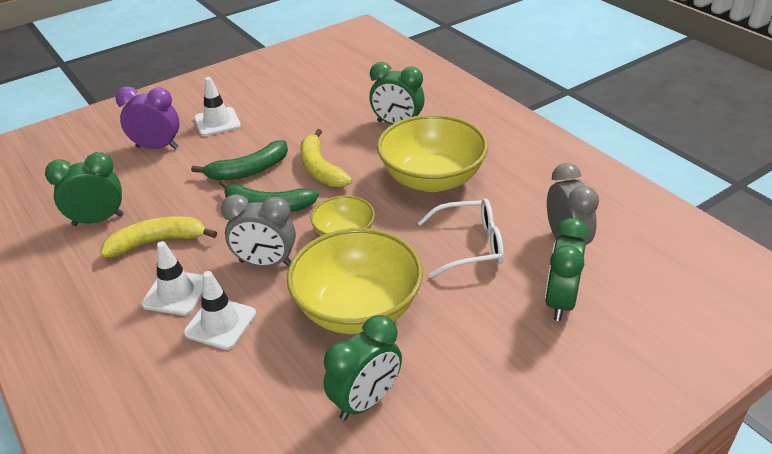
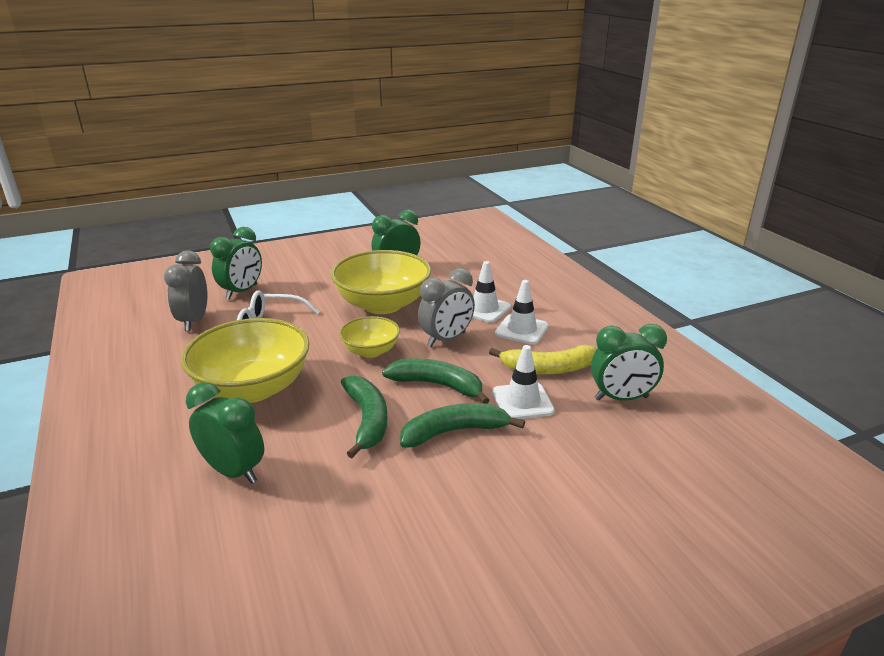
camera: 170 degrees left, 10 degrees down
purple clock [115,86,179,149] -> none
white traffic cone [194,77,241,136] -> white traffic cone moved to [492,345,555,419]
grey clock [221,194,296,267] -> grey clock turned 120 degrees clockwise [418,268,475,347]
yellow banana [300,129,352,187] -> green banana [341,375,387,458]

